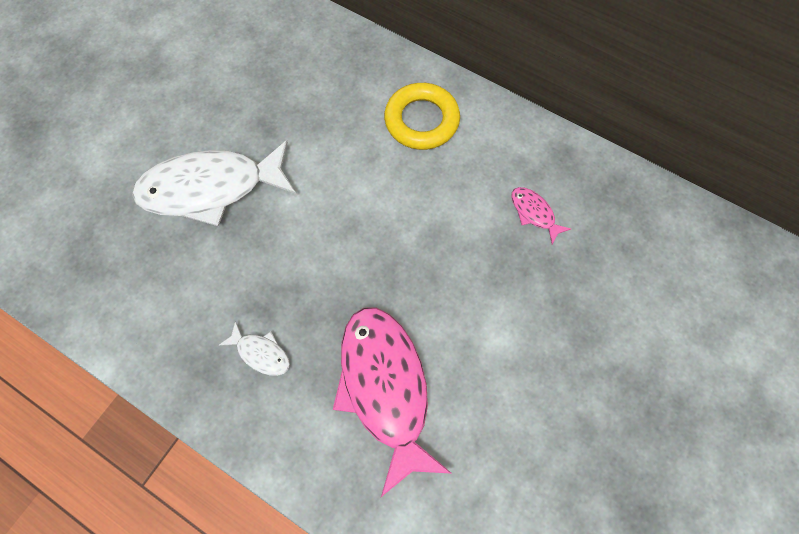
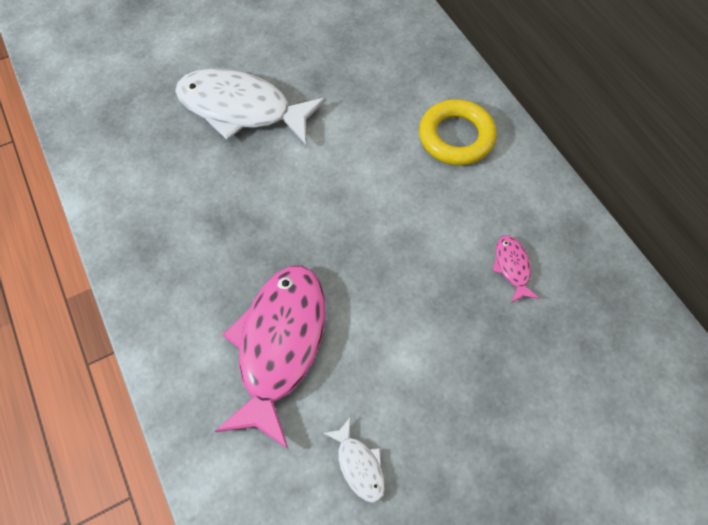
camera: 30 degrees right, 5 degrees down
white fish [219,321,290,376] -> white fish moved to [323,417,385,503]

